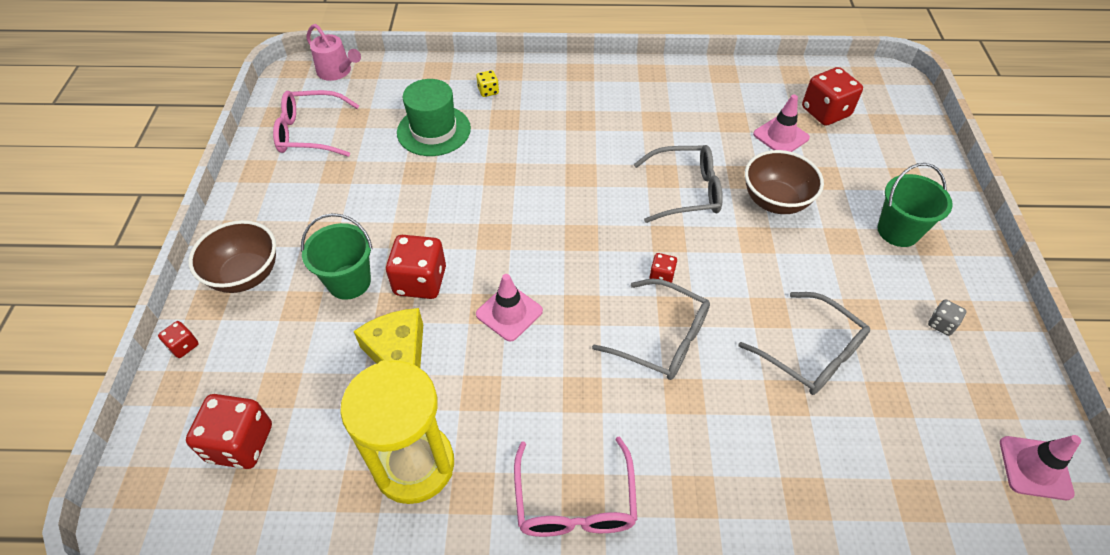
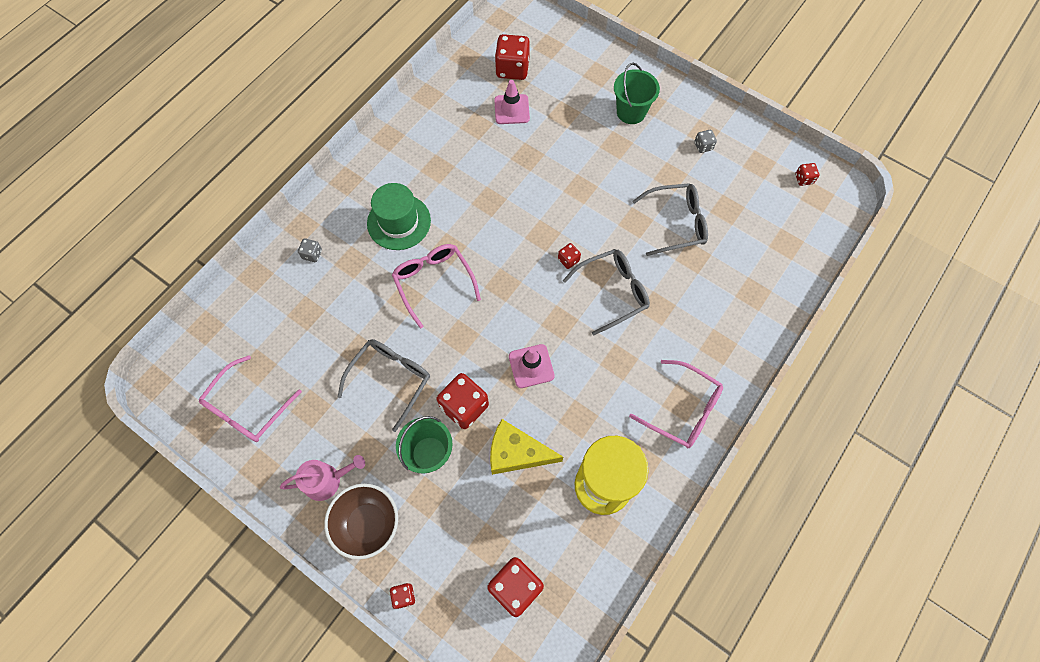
camera: 55 degrees left, 15 degrees up
pink watering can [306,24,361,81] -> pink watering can moved to [280,455,365,501]
green hat [397,79,471,156] -> green hat moved to [367,183,431,250]
yellow dice [476,70,499,97] -> grey dice [298,238,322,262]
grey glasses [634,145,723,223] -> grey glasses moved to [338,339,430,432]
brown bowl [745,150,824,214] -> none
pink traffic cone [1000,435,1081,500] -> red dice [795,163,819,186]
none -> pink glasses [392,244,481,329]

